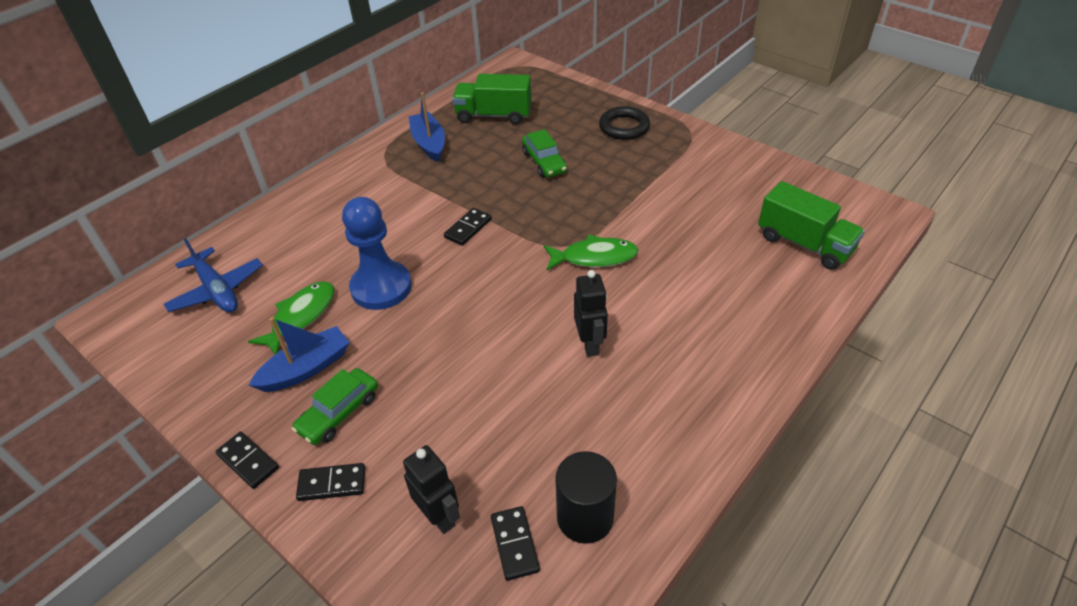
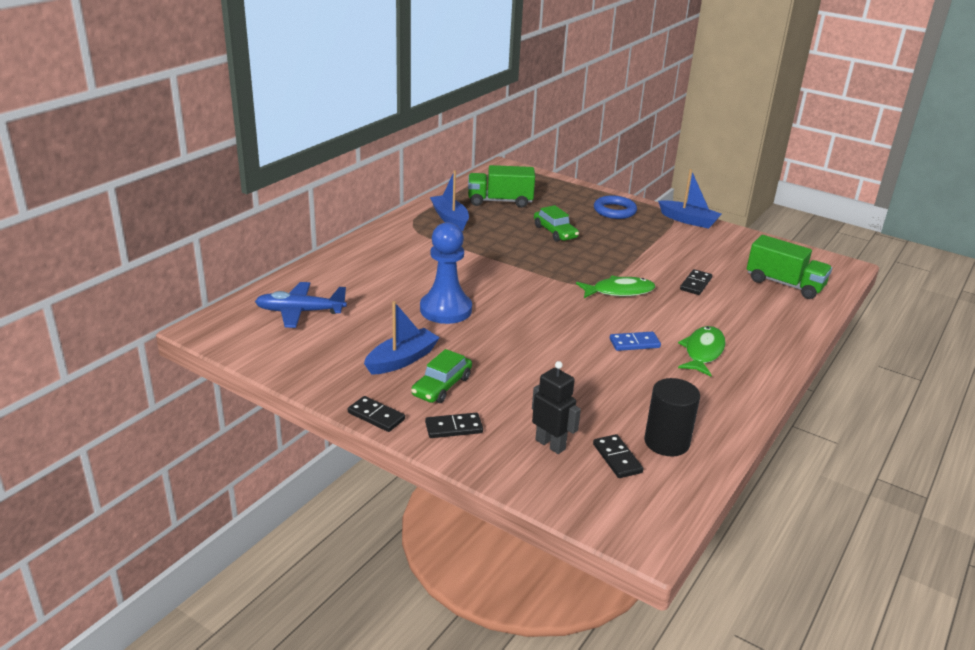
camera: 10 degrees left, 15 degrees down
blue plane [163,238,263,313] -> blue plane turned 135 degrees clockwise [255,282,347,328]
green fish [248,281,334,354] -> green fish moved to [678,326,726,377]
black domino [444,208,492,246] -> black domino moved to [680,269,712,295]
black robot [574,270,608,357] -> blue domino [610,332,661,351]
black ring [599,106,650,140] -> blue ring [594,195,637,219]
none -> blue boat [658,169,722,229]

